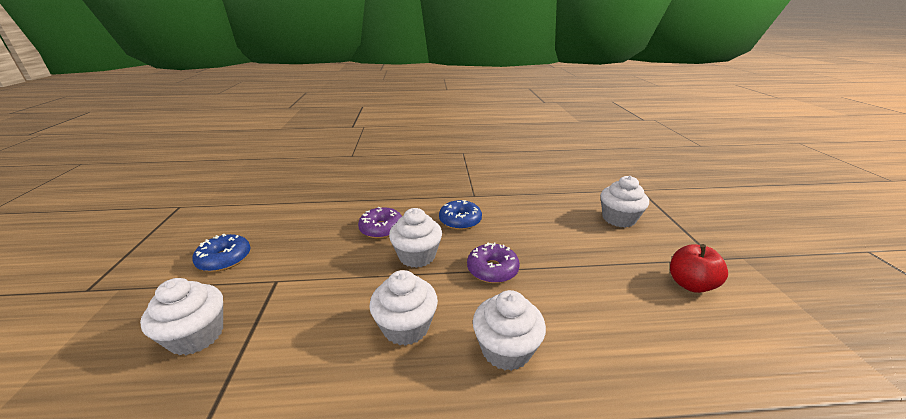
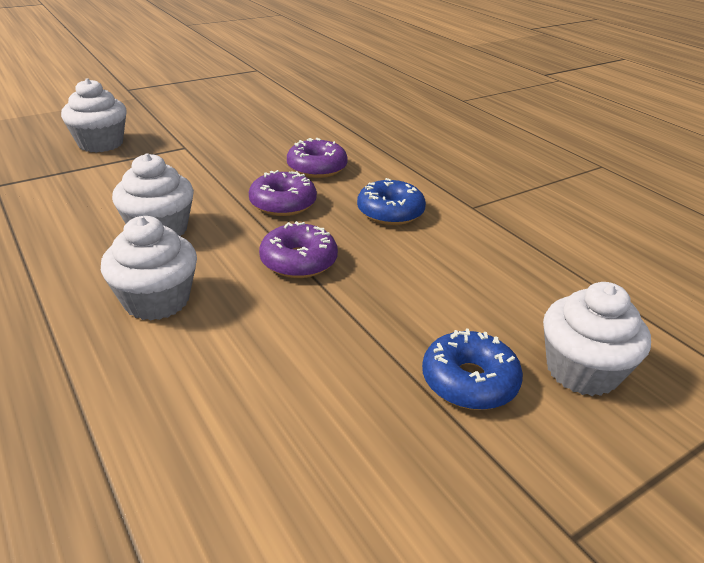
camera: 60 degrees right, 5 degrees up
blue donut [192,234,251,272] -> blue donut moved to [422,329,523,410]
white cupcake [389,208,442,268] -> purple donut [249,170,317,216]
red apple [670,244,728,293] -> none

